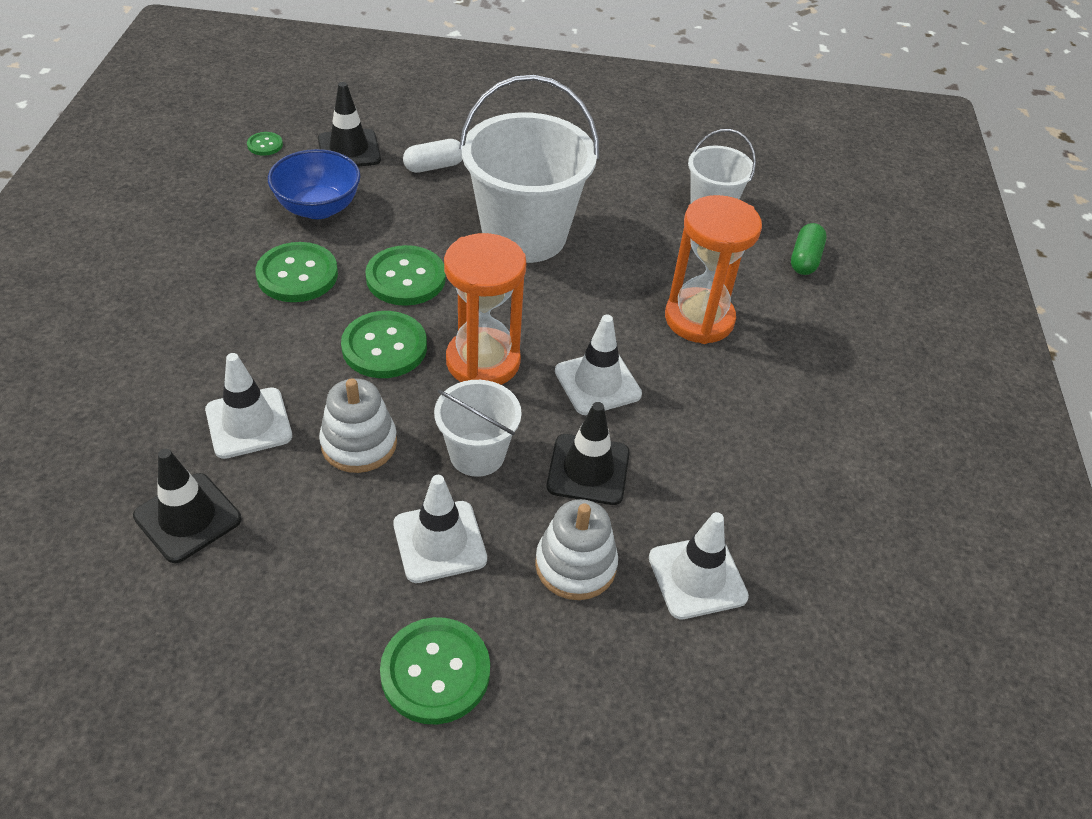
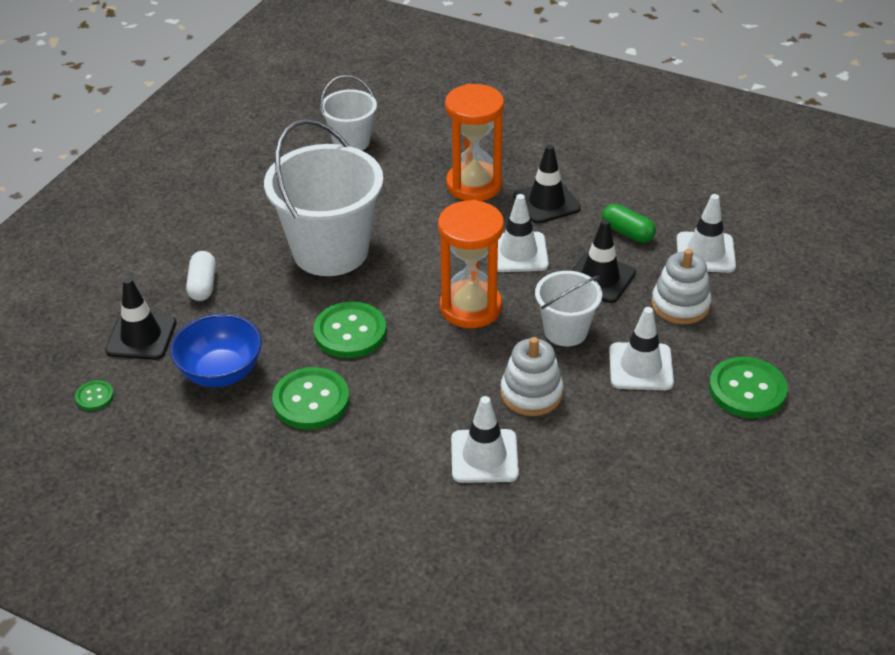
camera: 65 degrees left, 5 degrees down
black traffic cone [133,449,241,563] -> black traffic cone moved to [514,144,581,224]
green button [341,311,427,378] -> none
green capsule [791,223,827,275] -> green capsule moved to [602,204,656,243]

